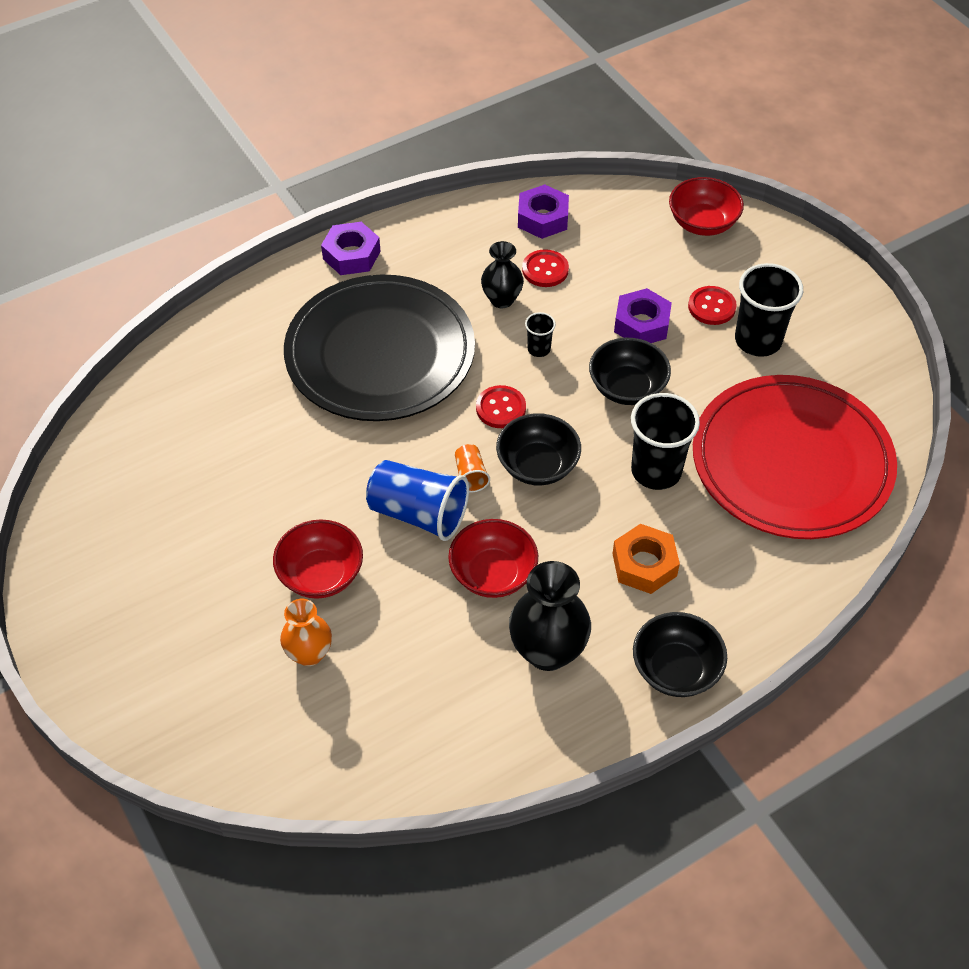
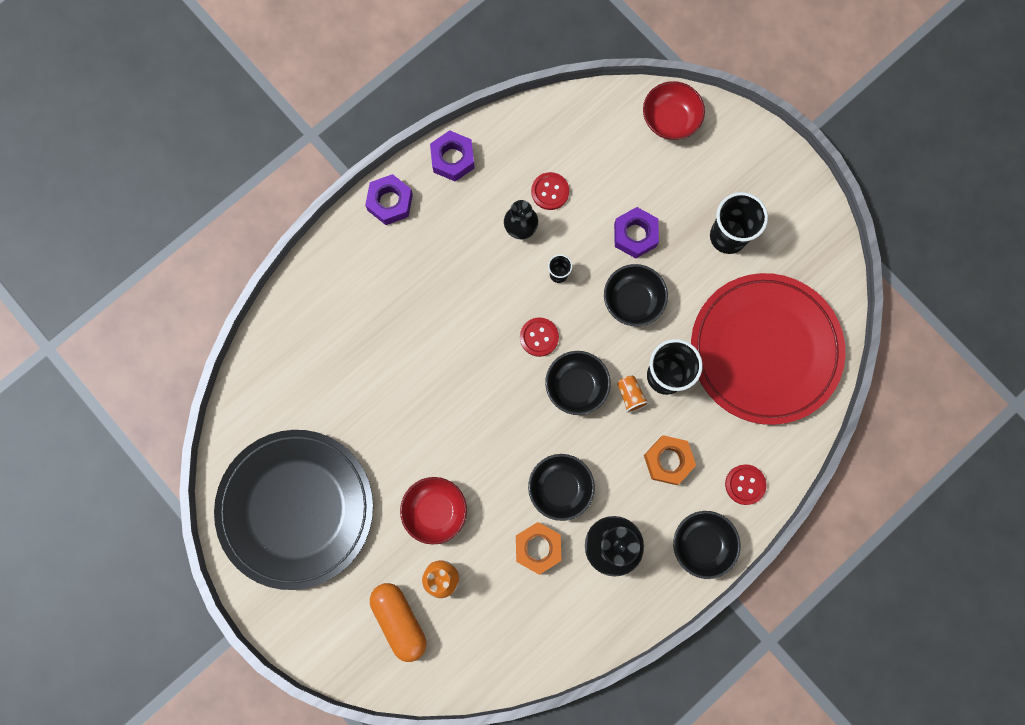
camera: 10 degrees left, 25 degrees up
black plate [284,274,475,421] -> black plate moved to [214,430,373,590]
blue cup [366,460,469,541] -> none
red bowl [448,519,538,598] -> black bowl [528,454,595,521]
orange cup [455,444,490,492] -> orange cup moved to [617,375,649,413]
purple nut [518,184,569,239] -> purple nut moved to [430,130,475,182]
red button [688,286,737,325] -> red button moved to [725,464,766,505]
none -> orange capsule [370,583,426,662]
none -> orange nut [516,522,561,575]

